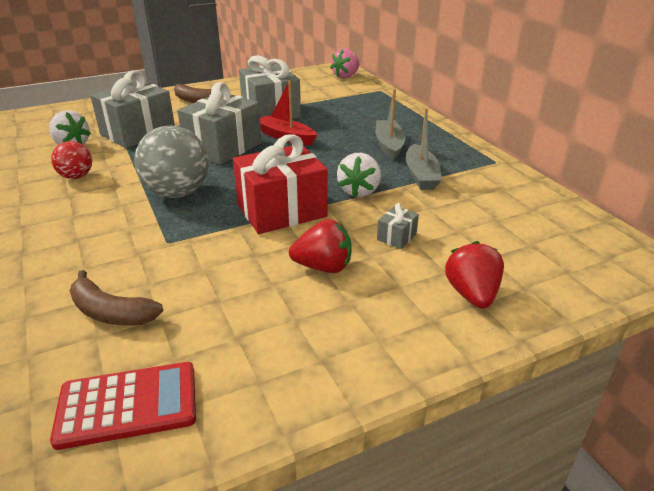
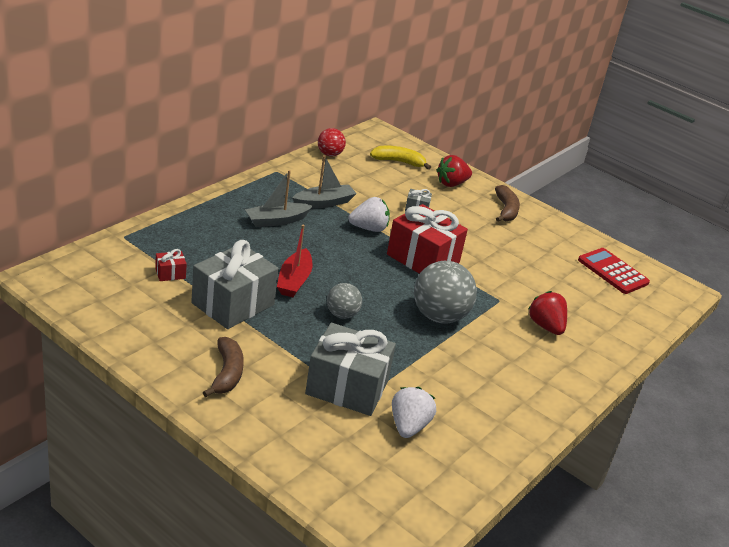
camera: 120 degrees left, 0 degrees up
red ball [51,141,92,179] -> red ball moved to [318,128,346,156]
brown banana [70,270,164,326] -> brown banana moved to [495,185,520,222]
grey gift [177,82,262,165] -> grey ball [327,283,362,319]
red strawberry [289,219,352,273] -> red strawberry moved to [529,291,567,335]
pink strawberry [330,48,360,79] -> none
none -> red gift [155,249,187,281]
none -> yellow banana [370,146,431,170]

